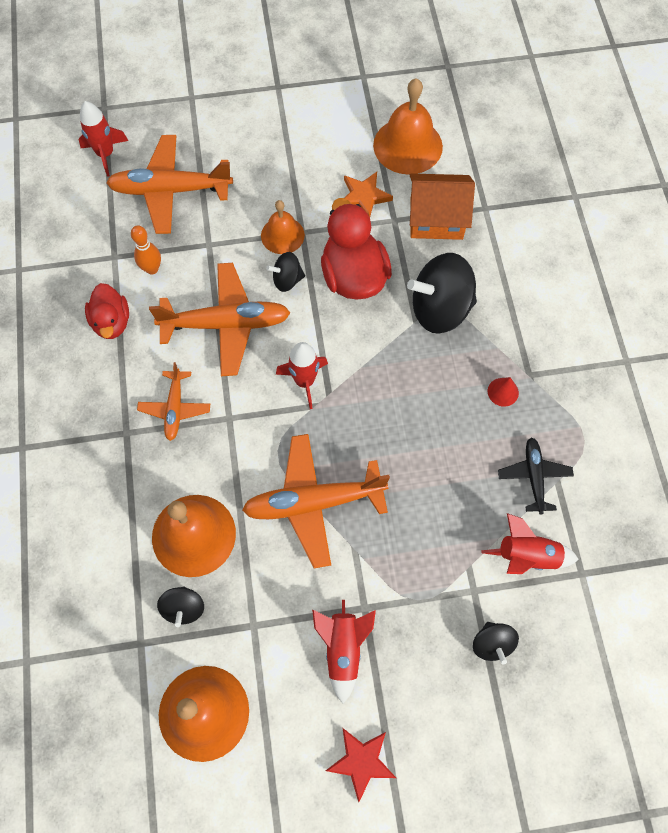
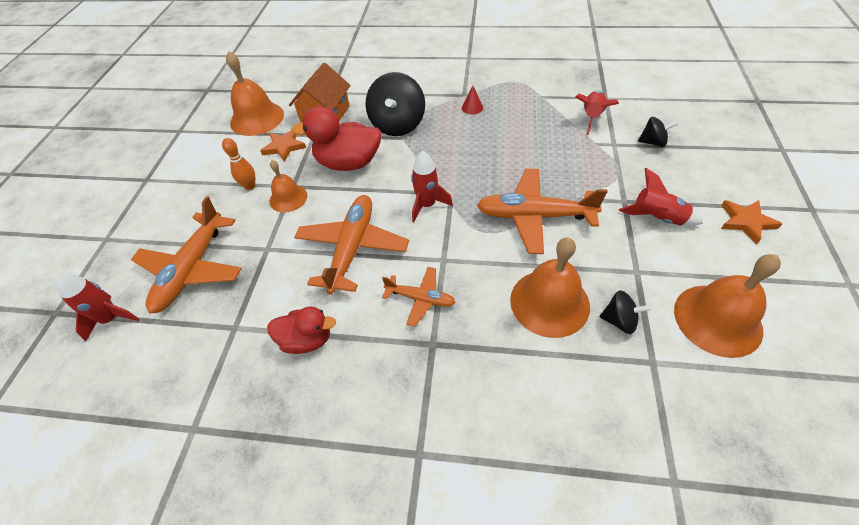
camera: 70 degrees left, 15 degrees down
orange bowling pin [131,225,161,274] -> orange bowling pin moved to [222,138,255,190]
orange plane [242,434,390,568] -> orange plane turned 90 degrees clockwise [477,169,608,254]
black spinning top [266,252,305,292] -> none
red star [326,728,396,802] -> orange star [721,200,782,244]
black plane [498,437,574,515] -> none

